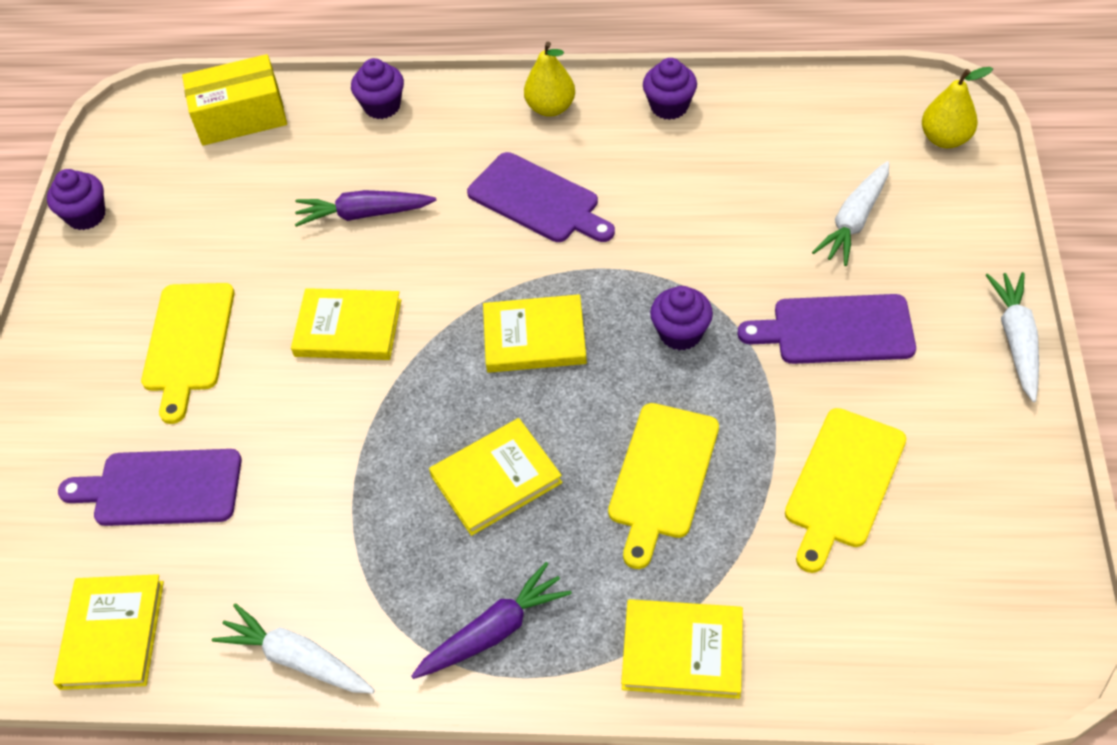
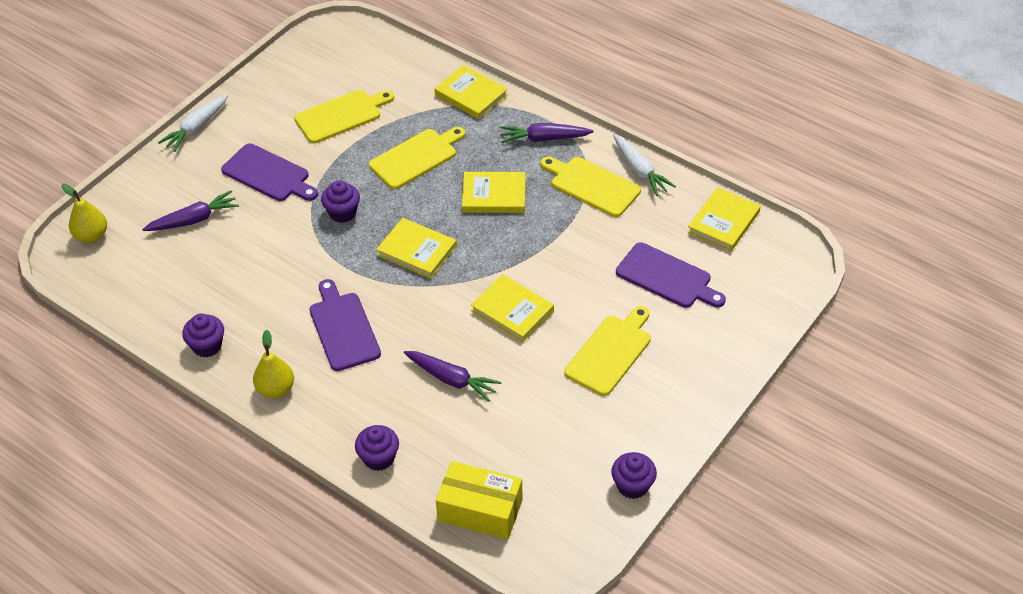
camera: 150 degrees left, 5 degrees down
white carrot [812,161,889,266] -> purple carrot [142,191,239,231]
none -> yellow cutting board [541,157,641,217]

